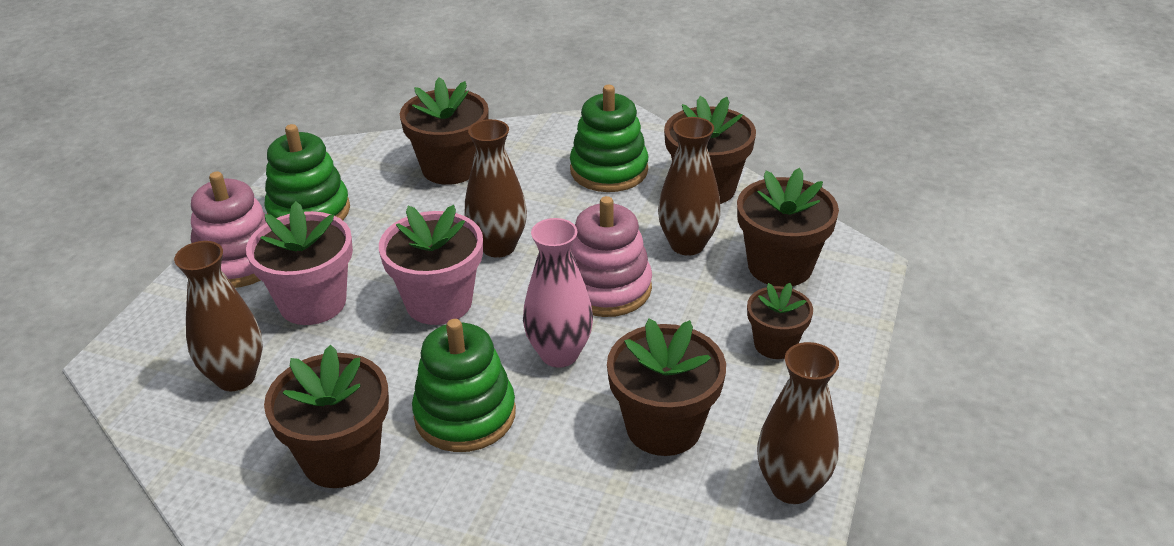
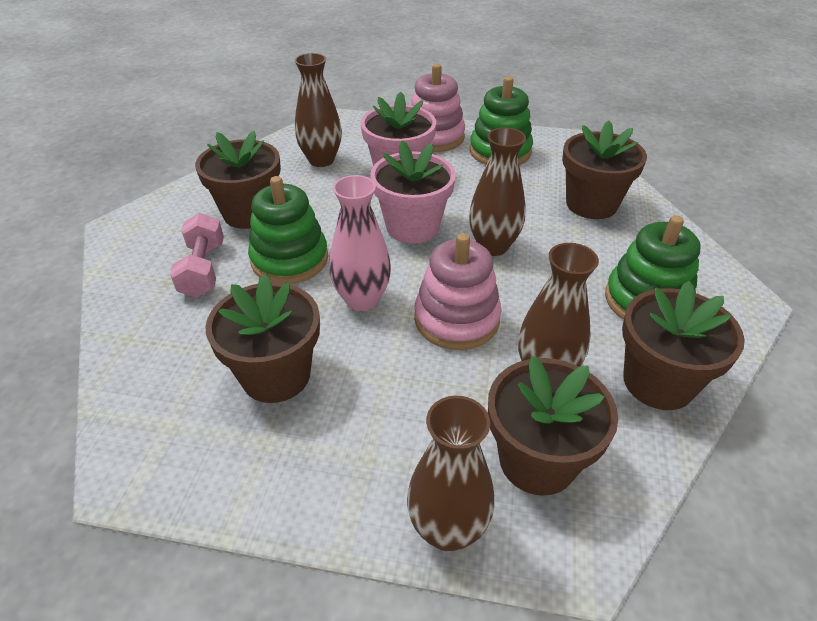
camera: 80 degrees right, 5 degrees up
brown flower pot [747,283,813,359] -> none
brown vase [757,342,839,504] -> brown vase moved to [407,396,494,551]
none -> pink dumbbell [170,213,224,298]

